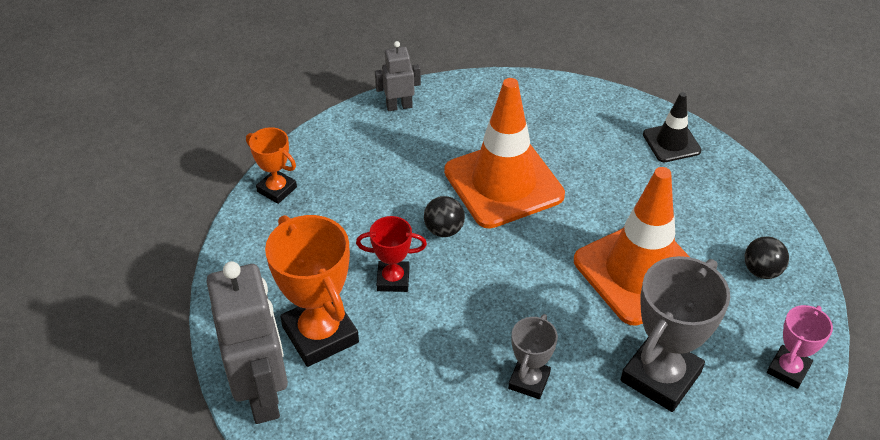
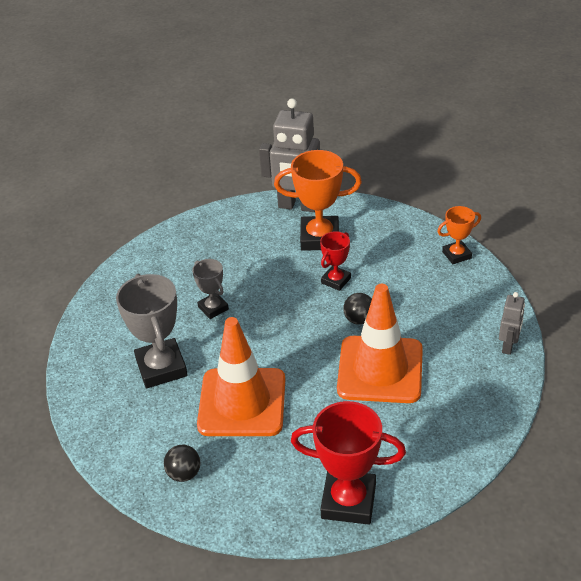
camera: 125 degrees right, 5 degrees down
black traffic cone [643,92,702,162] -> red trophy [291,401,406,525]
pink trophy [767,305,833,389] -> none

